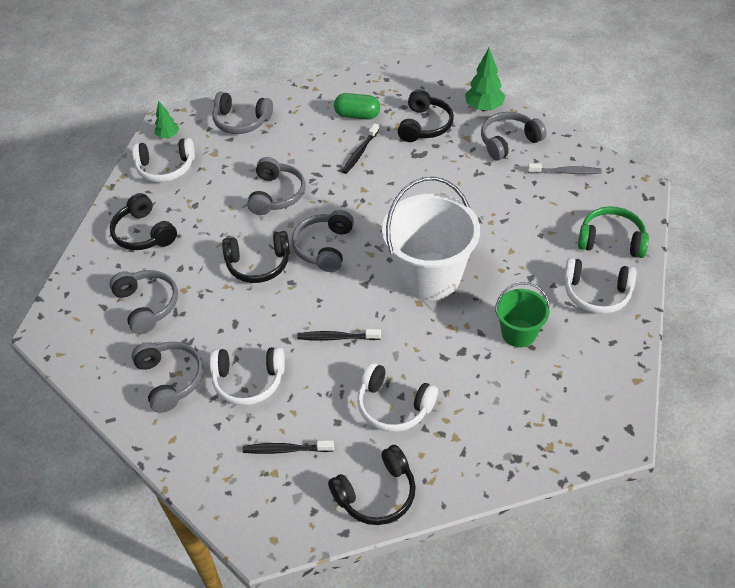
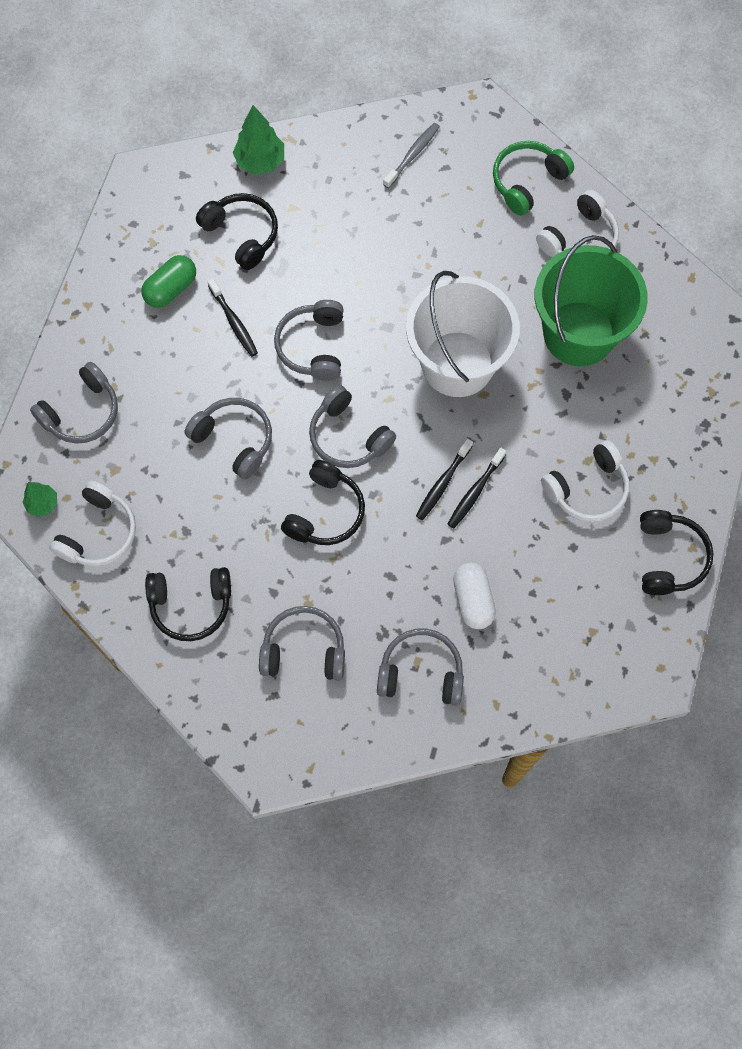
camera: 60 degrees left, 20 degrees up
white headphones [210,347,285,405] -> white capsule [453,563,496,629]
black toothbrush [243,440,334,454] -> black toothbrush moved to [416,438,473,520]
grey headphones [481,112,546,160] -> grey headphones moved to [274,300,343,381]
green bucket [495,282,550,347] -> green bucket [535,235,648,366], size x1.89

